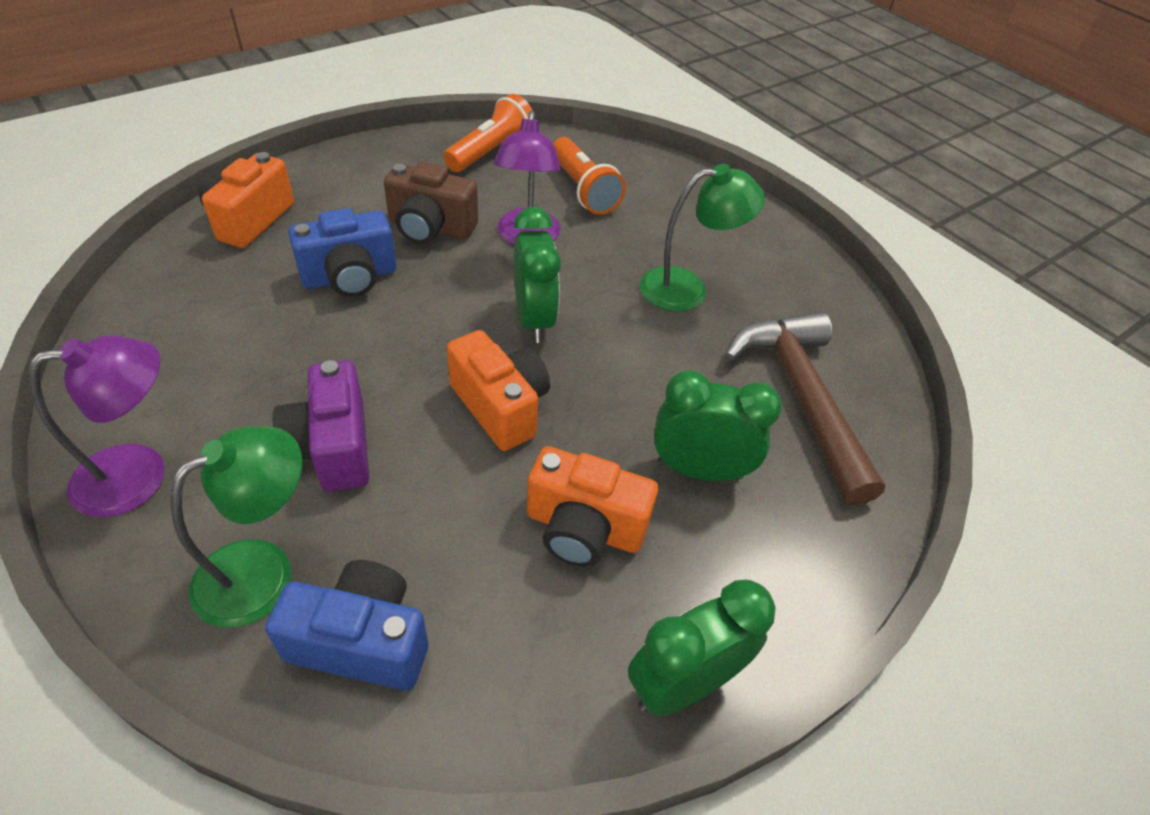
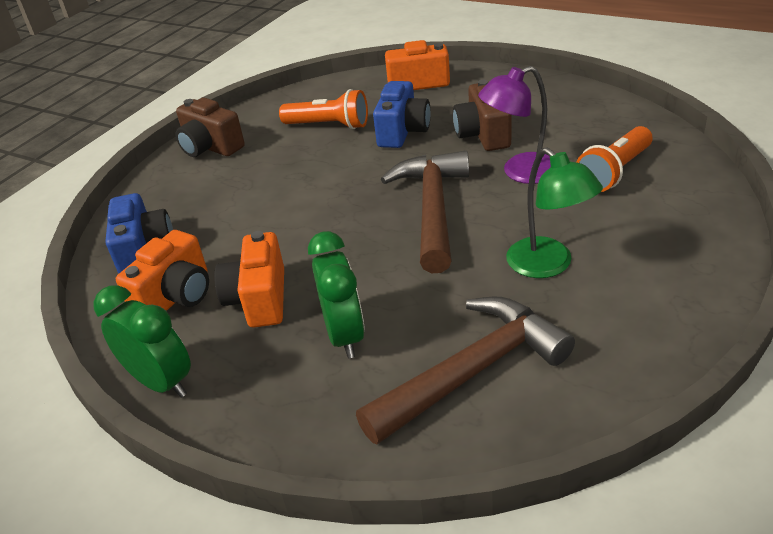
camera: 75 degrees right, 10 degrees down
purple lamp [28,335,165,517] -> brown camera [175,97,245,157]
green lamp [171,426,302,628] -> none
purple camera [273,360,369,492] -> none
blue camera [288,208,396,297] -> blue camera turned 120 degrees counterclockwise [373,81,431,148]
orange flashlight [444,94,533,172] -> orange flashlight moved to [279,89,368,129]
orange camera [447,330,550,451] -> orange camera moved to [116,230,209,311]
green clock [514,207,561,343] -> brown hammer [381,151,469,273]

